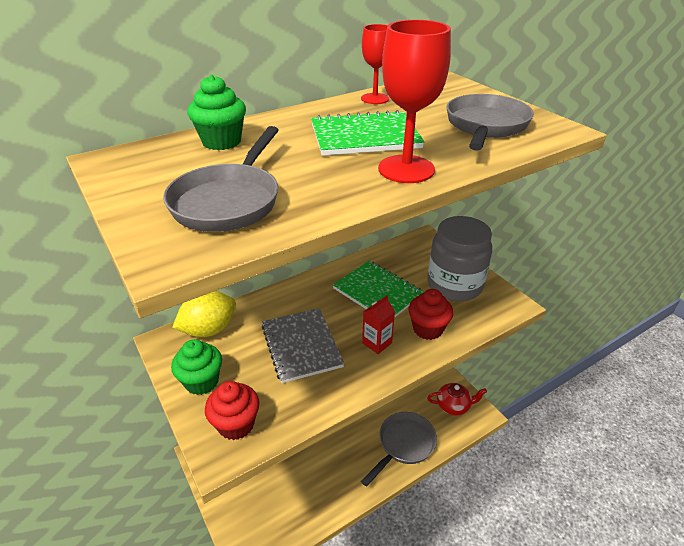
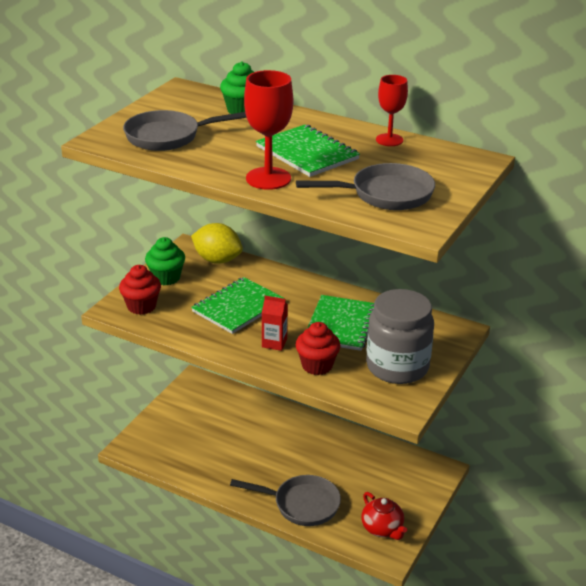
camera: 60 degrees right, 5 degrees down
grey notebook [262,308,344,383] -> green notebook [191,277,285,334]

